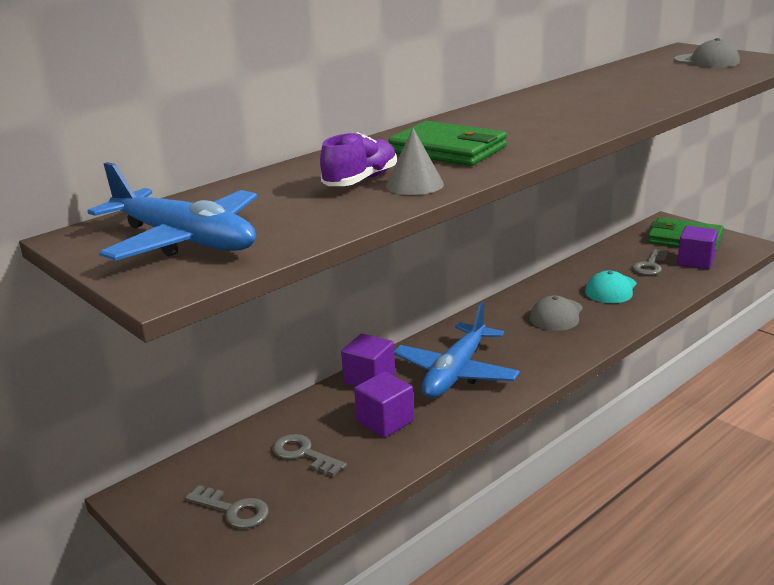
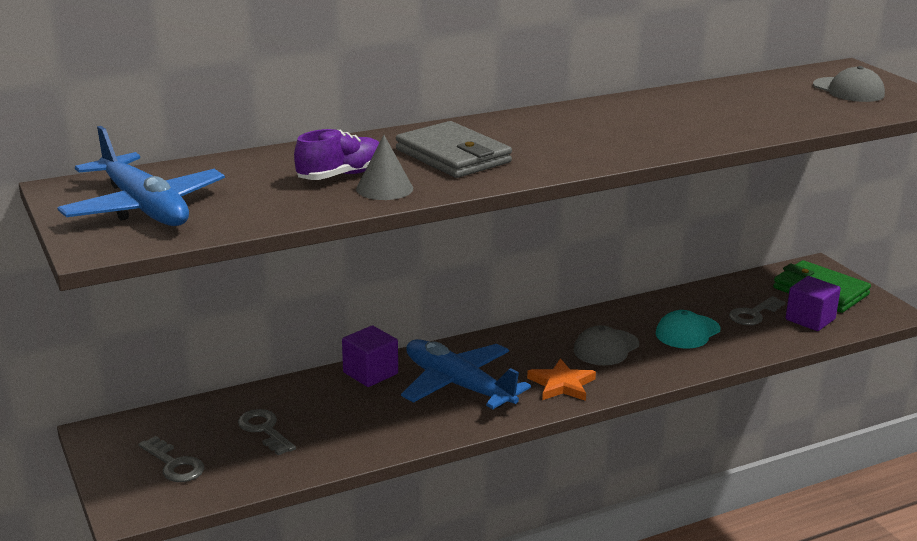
camera: 15 degrees right, 0 degrees up
purple cube [354,371,414,438] -> none
green wallet [388,121,507,166] -> grey wallet [396,121,512,178]
blue plane [394,302,520,398] -> blue plane turned 90 degrees clockwise [401,339,531,409]
none -> orange star [527,358,596,401]

